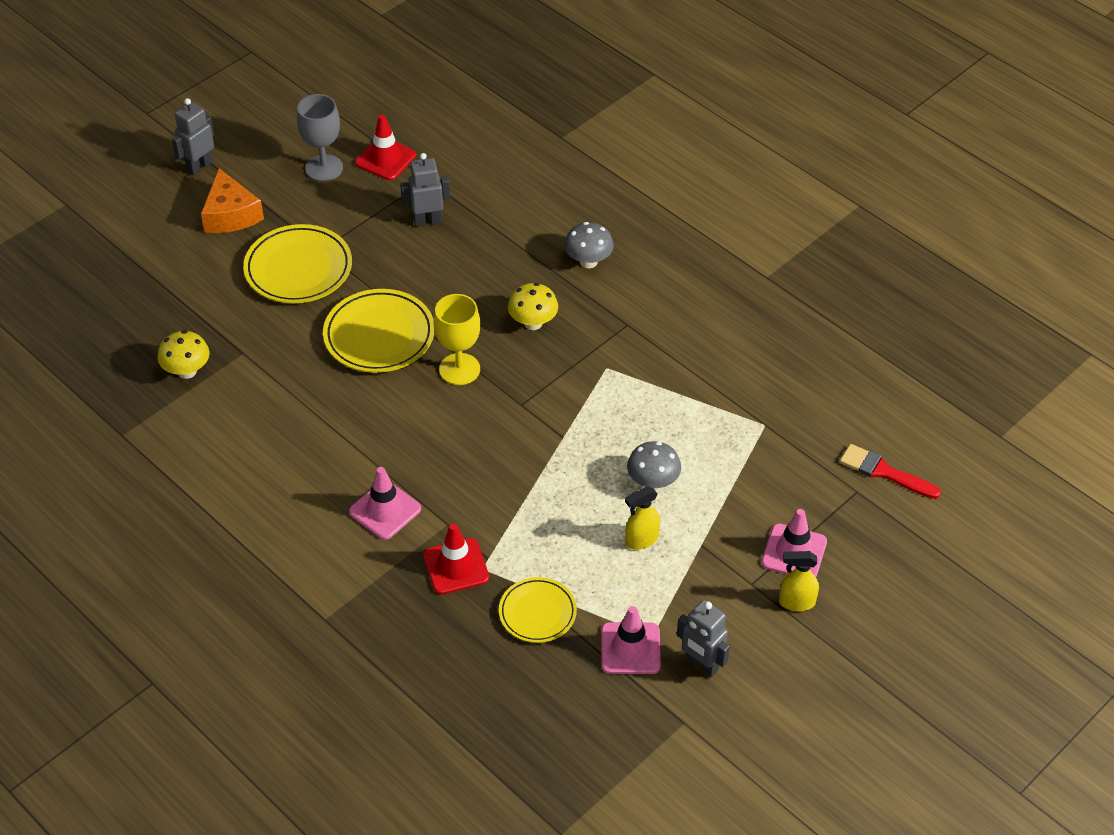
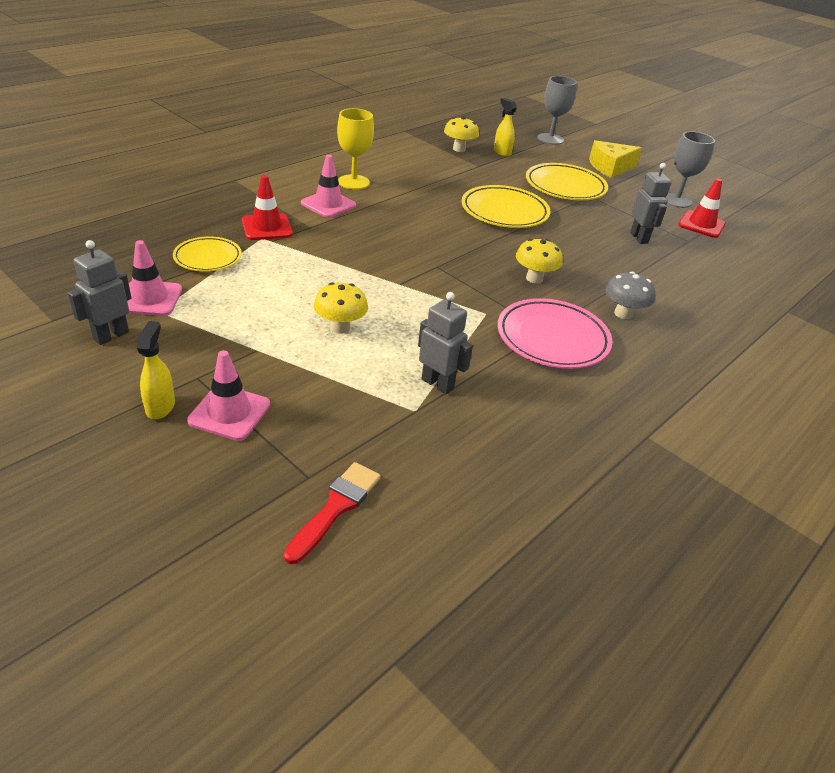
camera: 85 degrees right, 10 degrees down
grey robot [172,98,214,176] -> grey robot moved to [418,292,473,394]
orange cheese [201,168,264,233] -> yellow cheese [589,140,642,178]
yellow goblet [433,294,480,385] -> yellow goblet moved to [337,108,374,190]
yellow spray bottle [625,487,660,550] -> yellow spray bottle moved to [494,98,517,157]
grey mushroom [627,441,681,491] -> yellow mushroom [314,282,368,334]
none -> pink plate [497,298,613,369]
none -> grey goblet [538,76,577,145]

